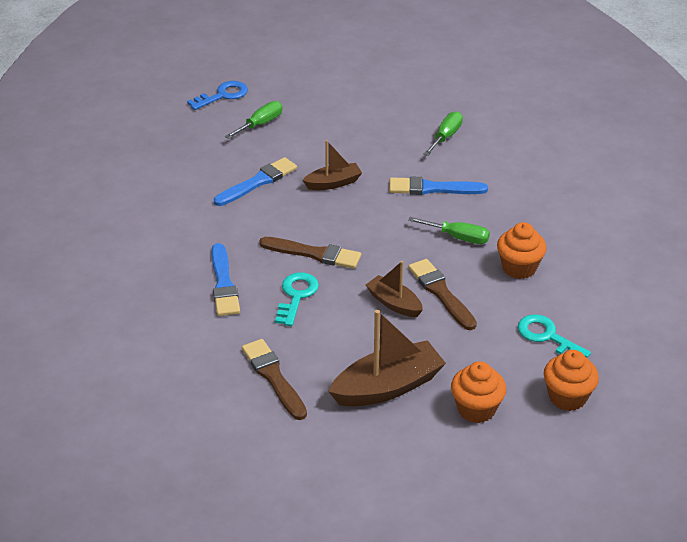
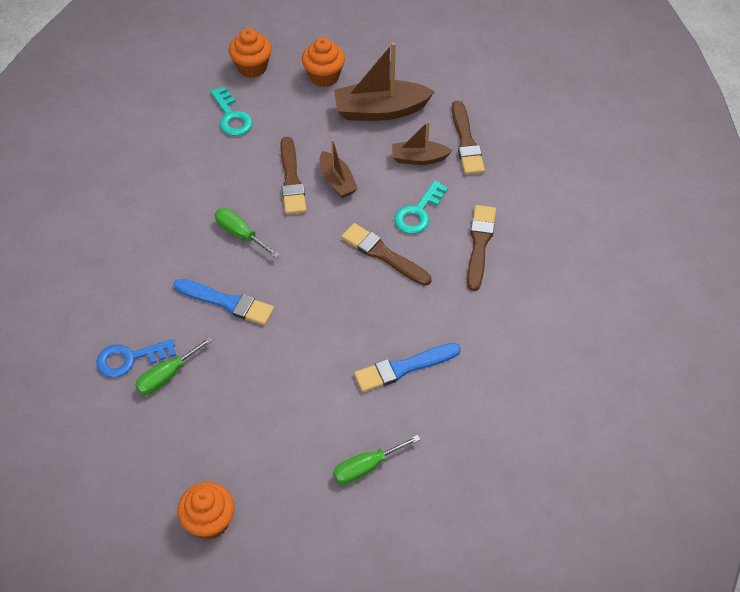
camera: 160 degrees left, 15 degrees up
blue key [187,81,248,110] -> blue key moved to [96,339,176,377]
blue brush [211,243,240,316] -> brown brush [467,205,496,291]
brown boat [302,140,362,190] -> brown boat moved to [392,121,452,165]
orange cupcake [497,222,547,279] -> orange cupcake moved to [177,482,234,540]

